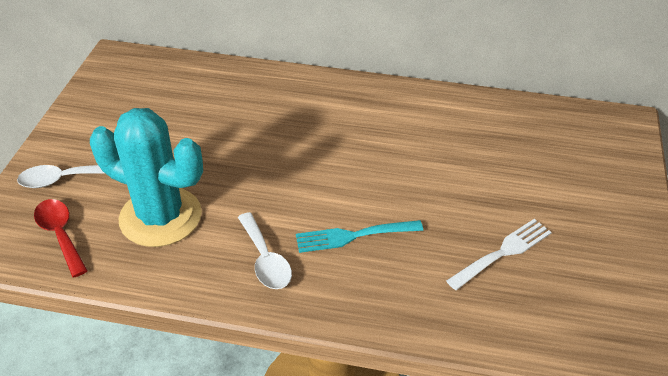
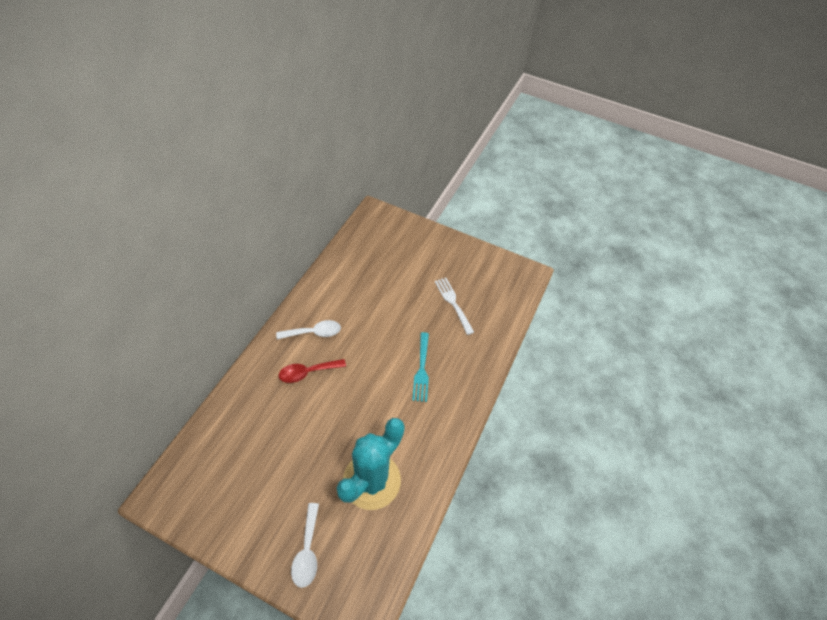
camera: 80 degrees left, 10 degrees up
red spoon [34,199,88,277] -> red spoon moved to [279,359,346,383]
white spoon [238,212,292,289] -> white spoon moved to [276,320,341,339]

